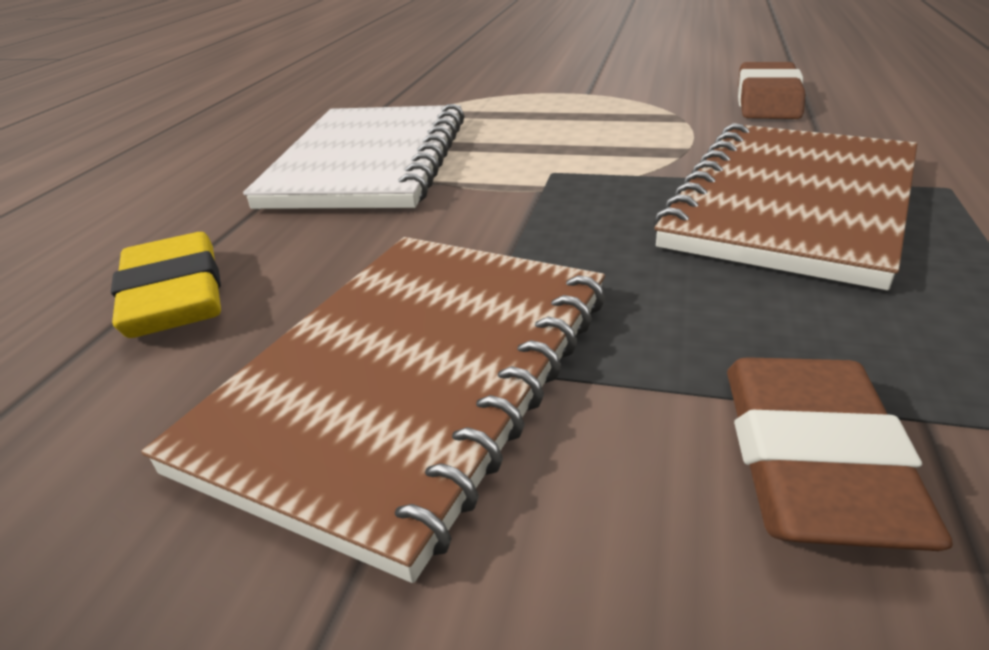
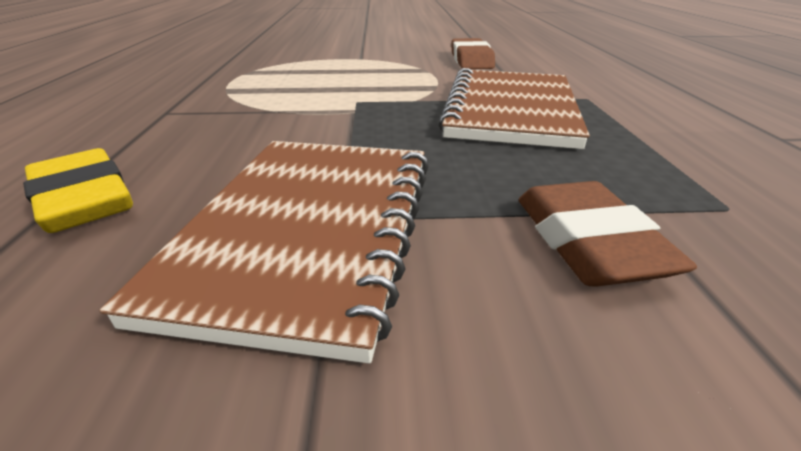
camera: 20 degrees left, 0 degrees up
white notebook [243,104,465,209] -> none

